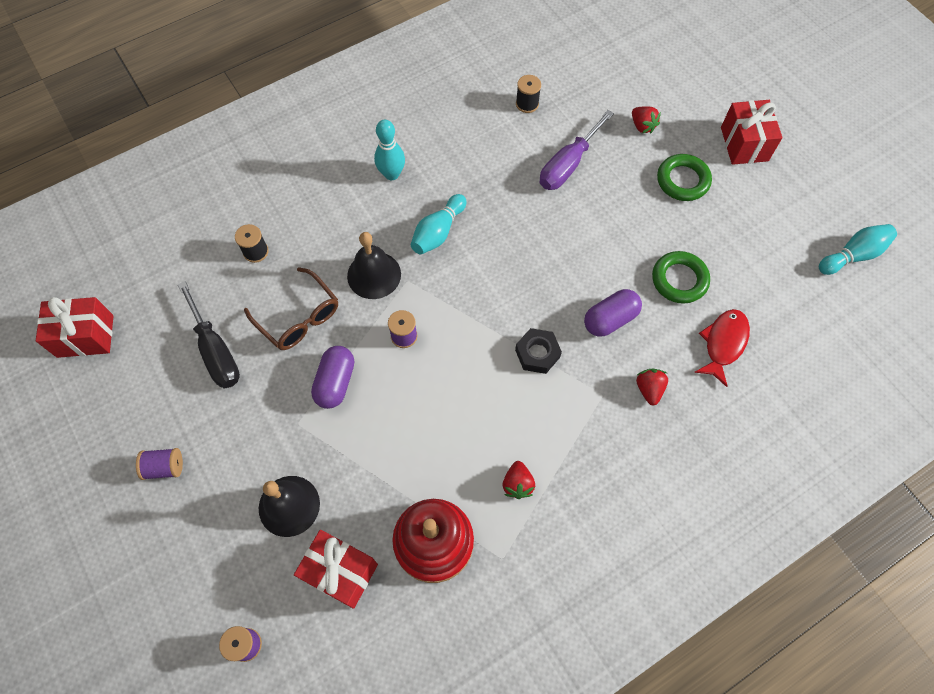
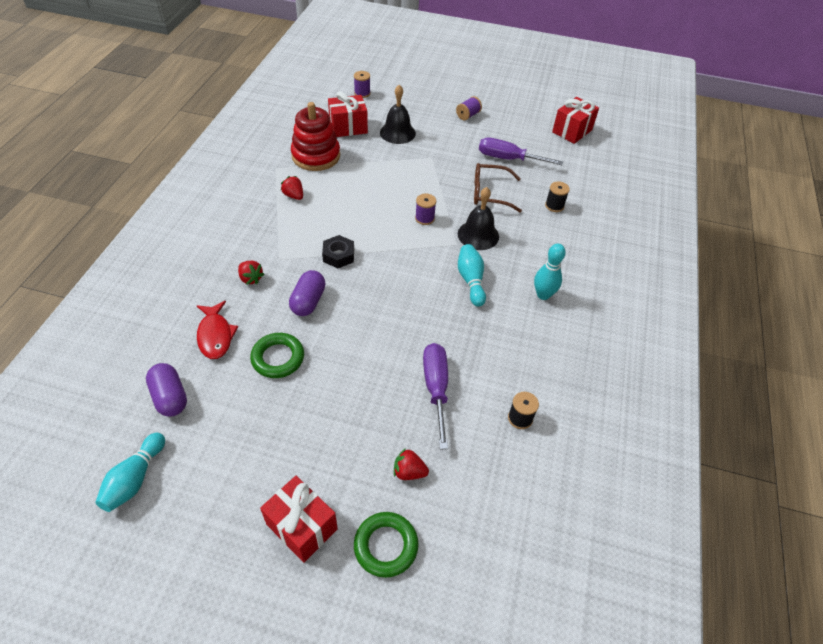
camera: 135 degrees right, 15 degrees down
black screwdriver [178,281,240,389] -> purple screwdriver [479,137,563,165]
purple capsule [311,346,354,409] -> purple capsule moved to [146,363,187,417]
green ring [657,154,712,201] -> green ring moved to [354,512,419,578]

